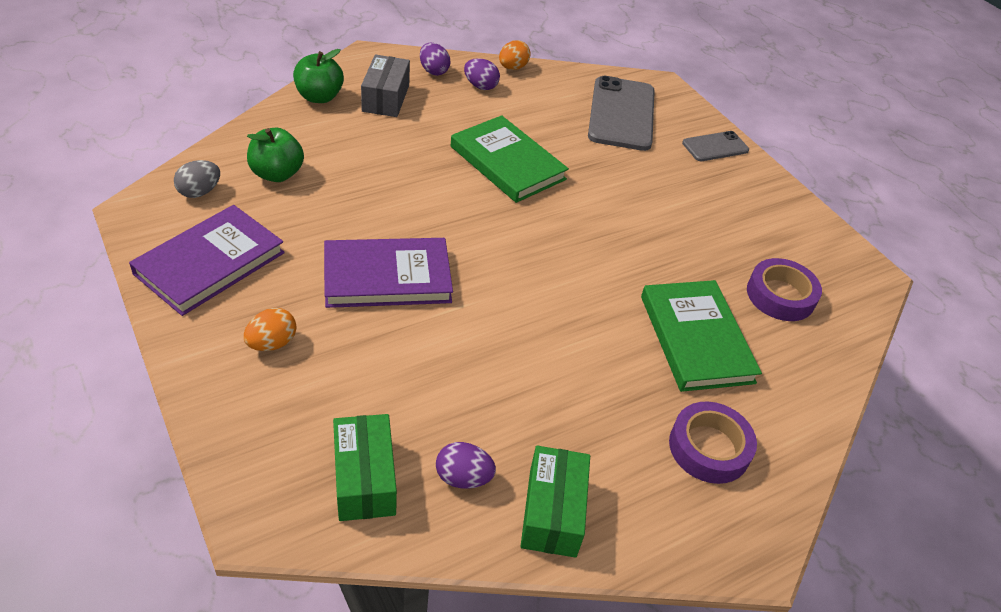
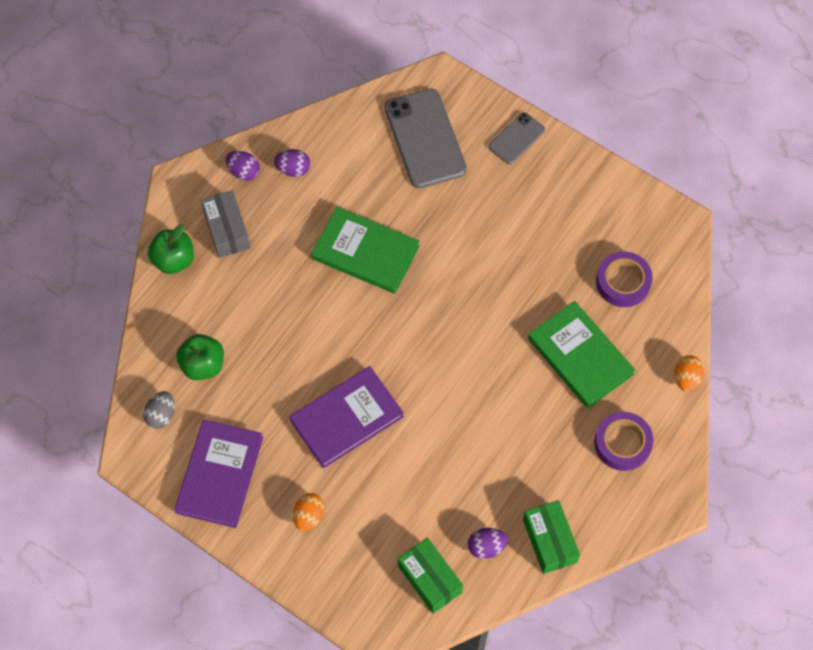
camera: 20 degrees left, 20 degrees up
orange egg [499,40,530,70] -> orange egg moved to [674,355,704,392]

